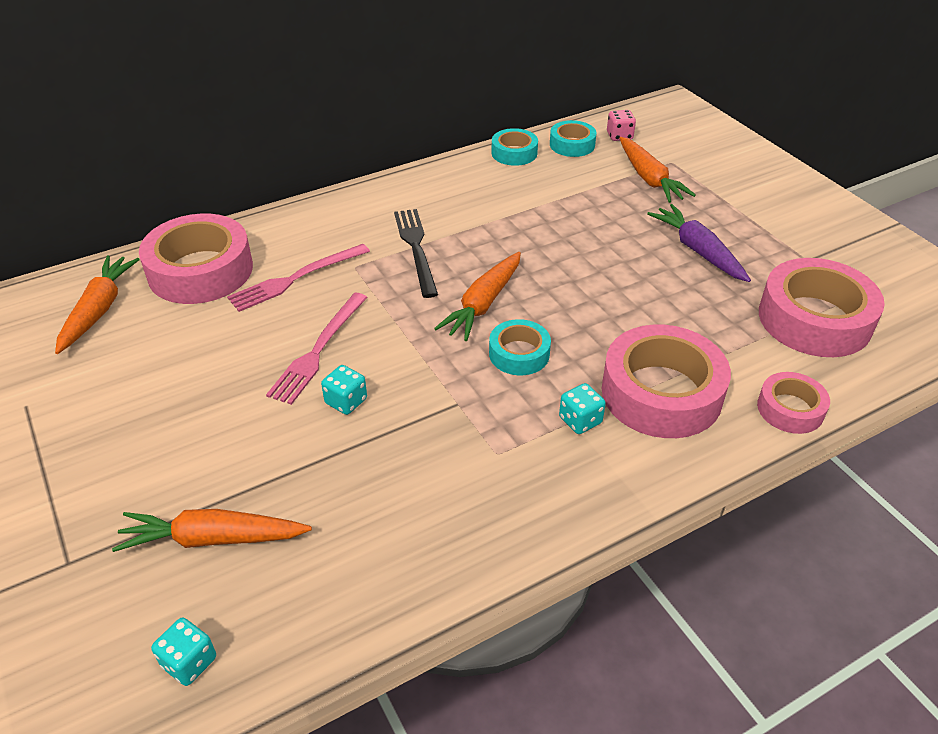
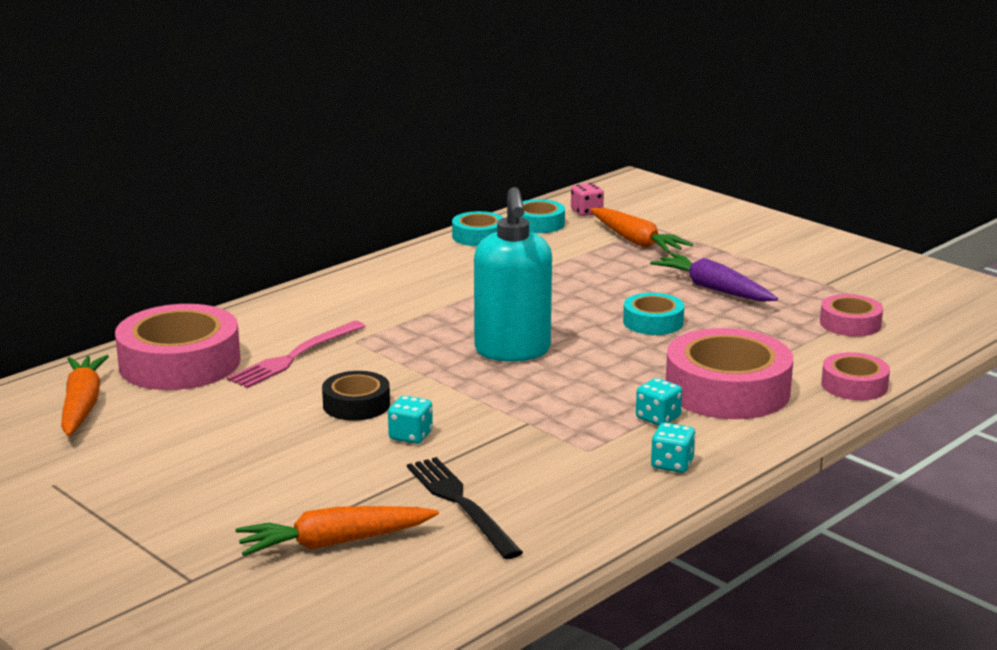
camera: 15 degrees left, 20 degrees down
turquoise dice [151,618,216,686] -> turquoise dice moved to [651,422,696,473]
pink fork [266,293,368,405] -> black tape [322,371,390,421]
black fork [394,209,438,298] -> black fork moved to [407,457,523,559]
orange carrot [434,252,521,341] -> turquoise soap dispenser [474,187,552,362]
turquoise tape [489,319,551,375] -> turquoise tape moved to [623,293,684,335]
pink tape [759,258,885,357] -> pink tape [820,294,883,337], size x0.53

